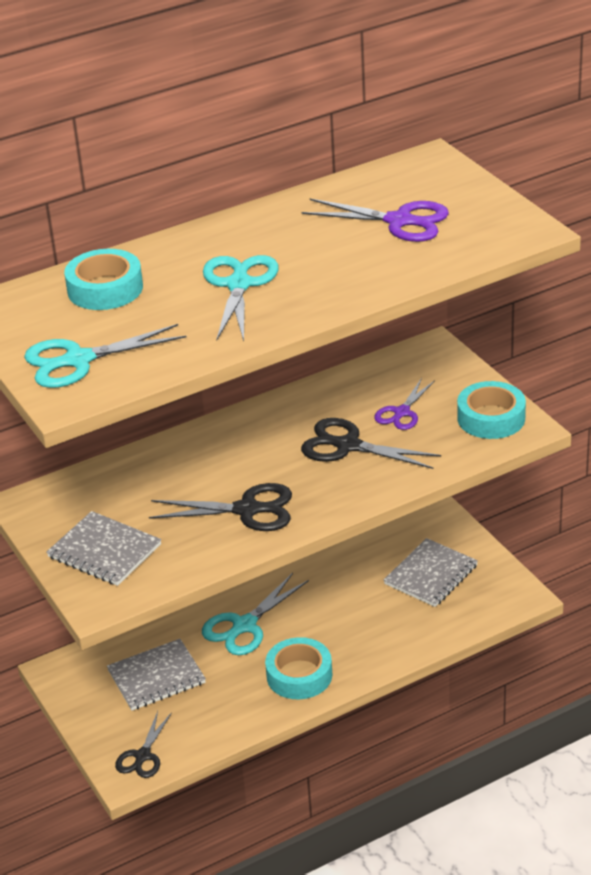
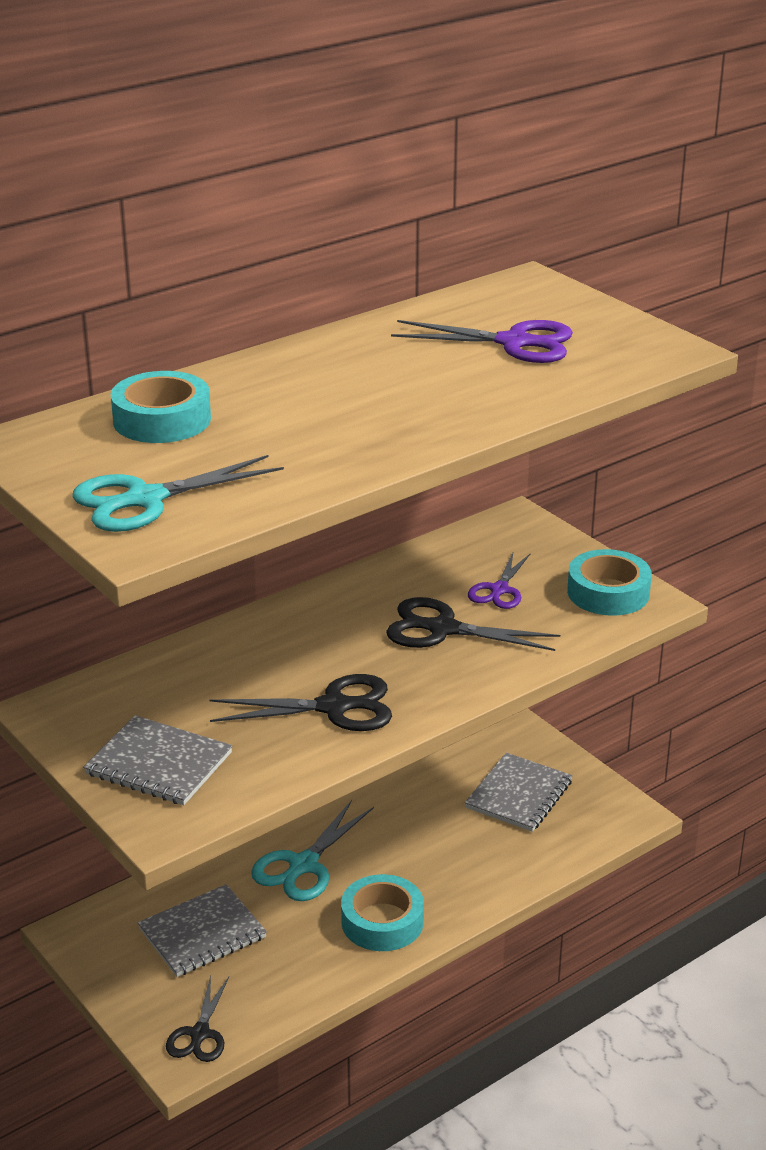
camera: 10 degrees left, 5 degrees down
turquoise scissors [203,255,279,341] -> none

